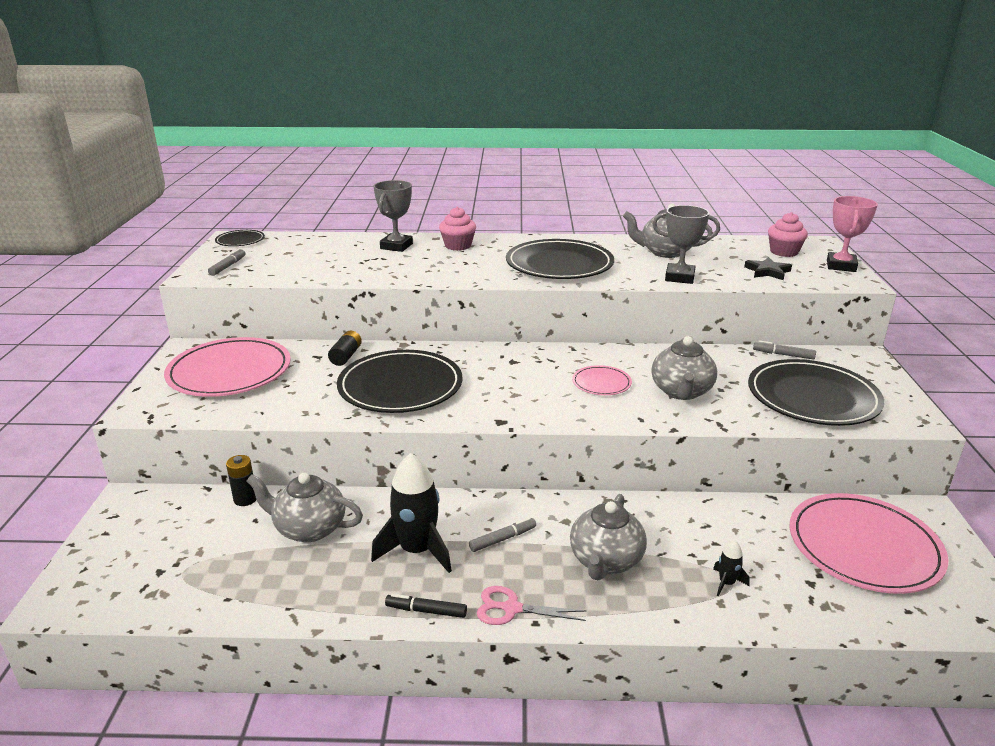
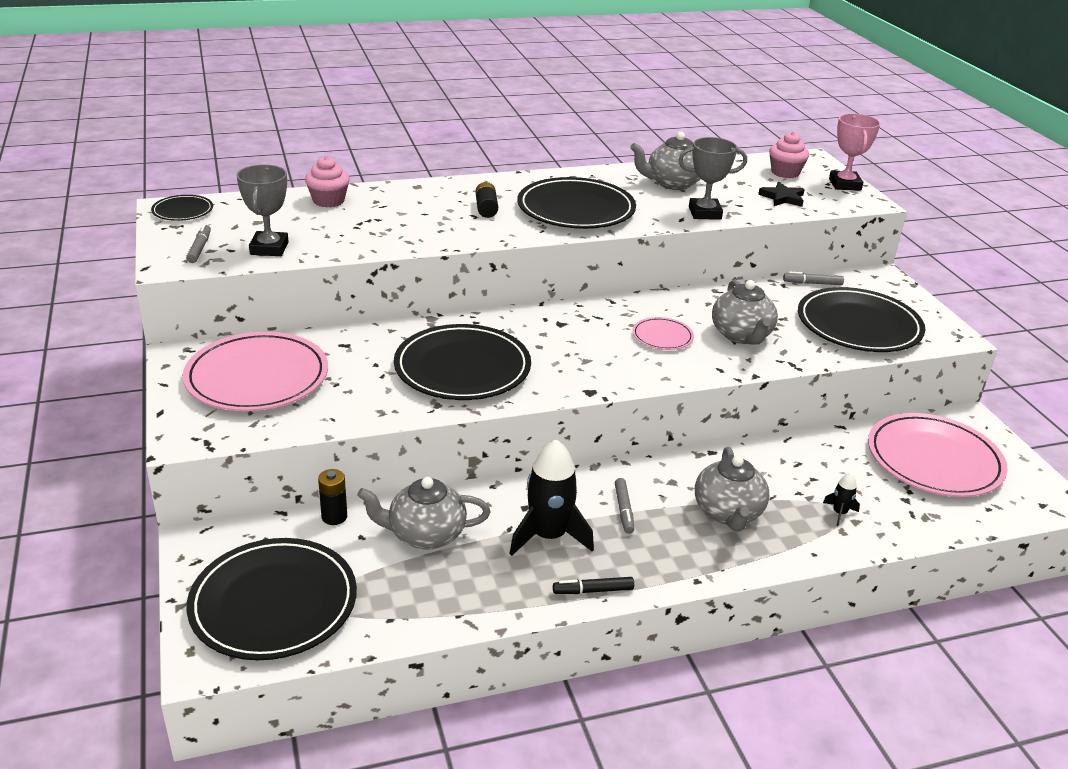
camera: 20 degrees left, 5 degrees up
black battery [328,331,362,366] -> black battery moved to [475,182,498,218]
grey trophy [374,180,413,252] -> grey trophy moved to [236,165,289,256]
pink cupcake [439,207,476,251] -> pink cupcake moved to [305,156,350,208]
grey marker [469,517,536,552] -> grey marker turned 135 degrees clockwise [615,478,634,534]
pink scissors [477,586,587,625] -> none
none -> black plate [187,538,357,660]

